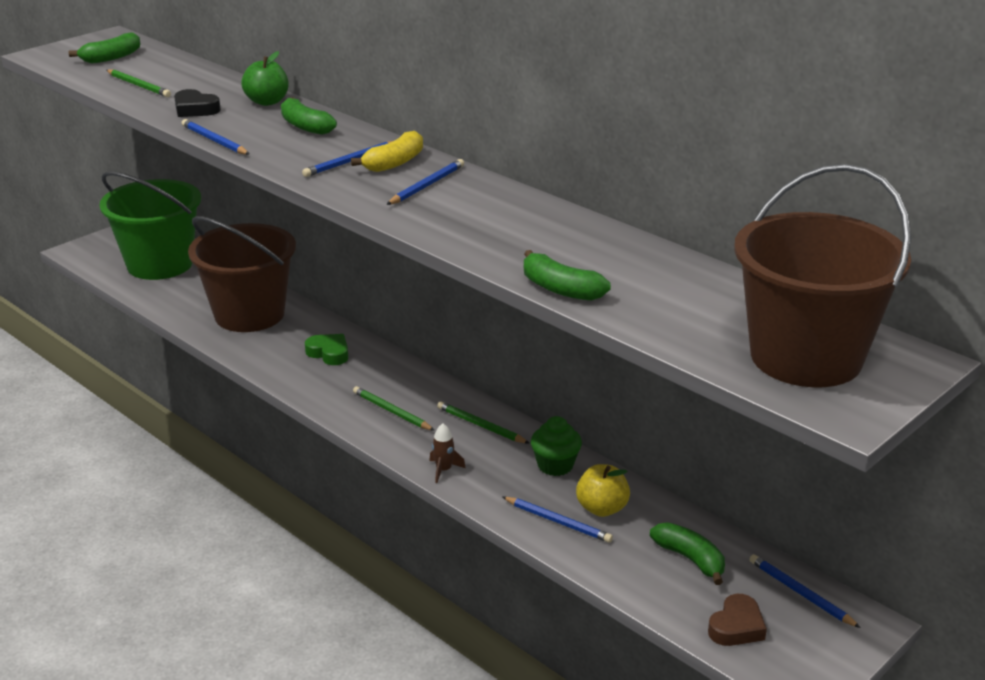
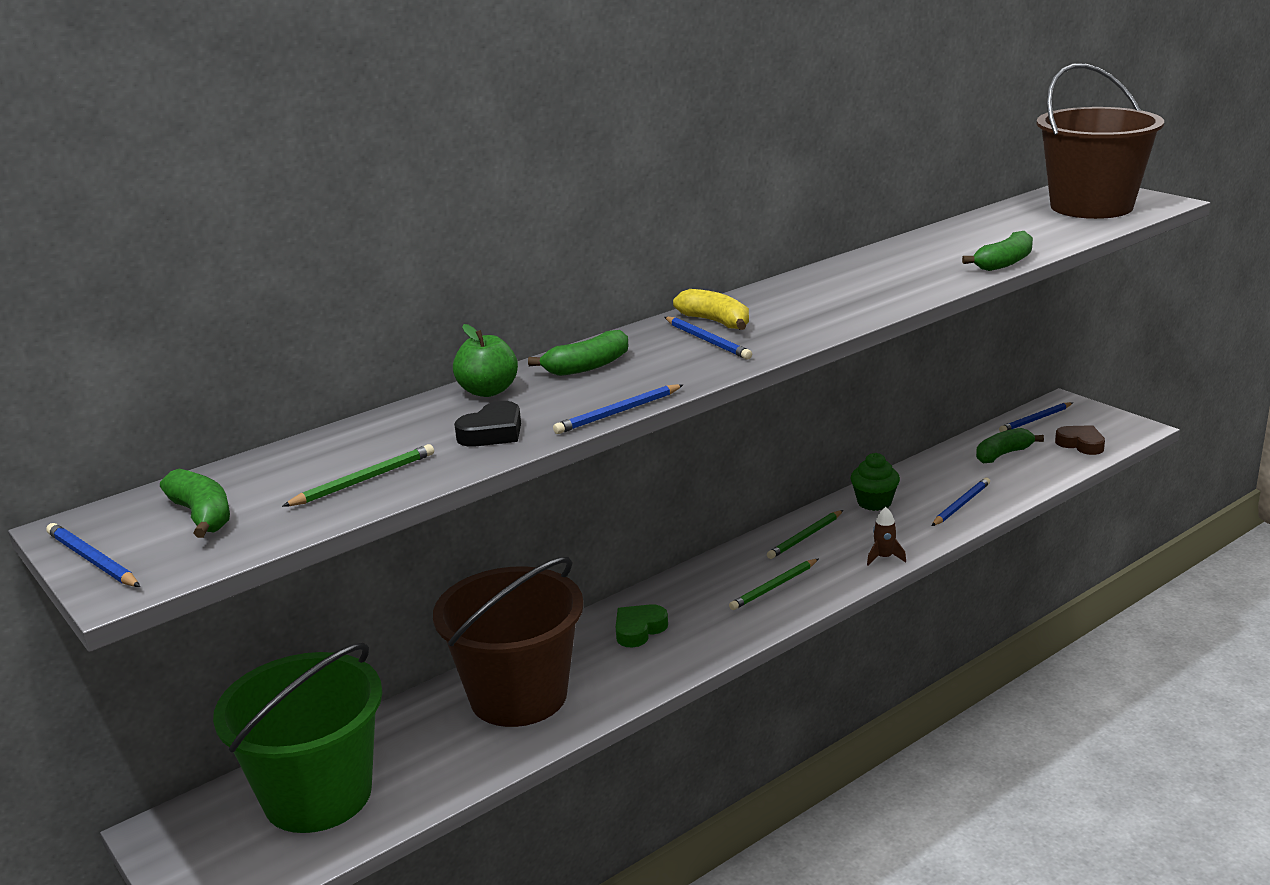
camera: 80 degrees left, 5 degrees down
blue pencil [386,159,464,205] -> blue pencil moved to [46,523,140,587]
yellow apple [576,464,630,517] -> none

